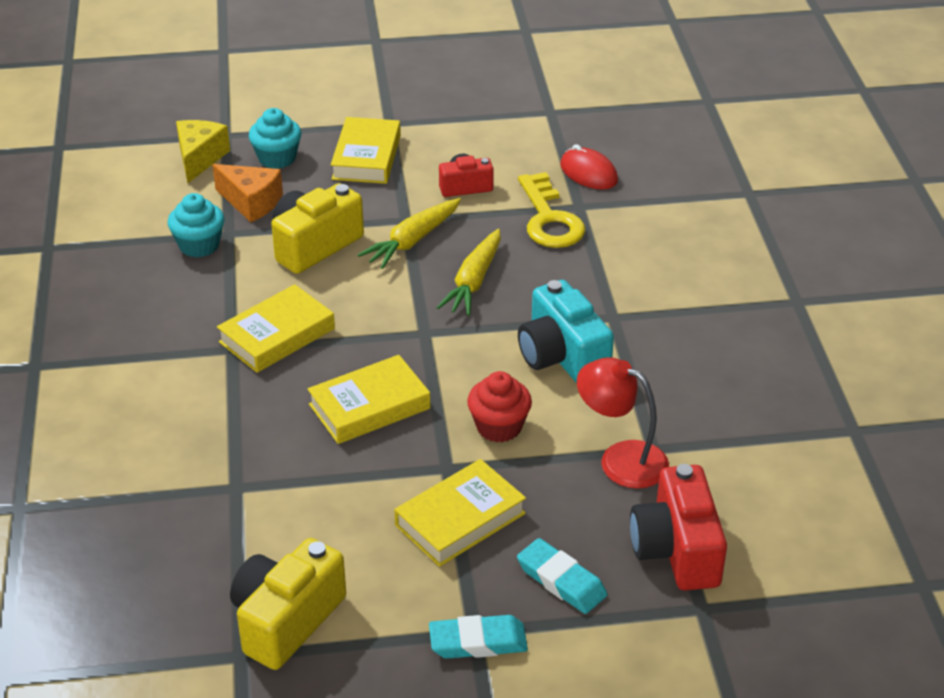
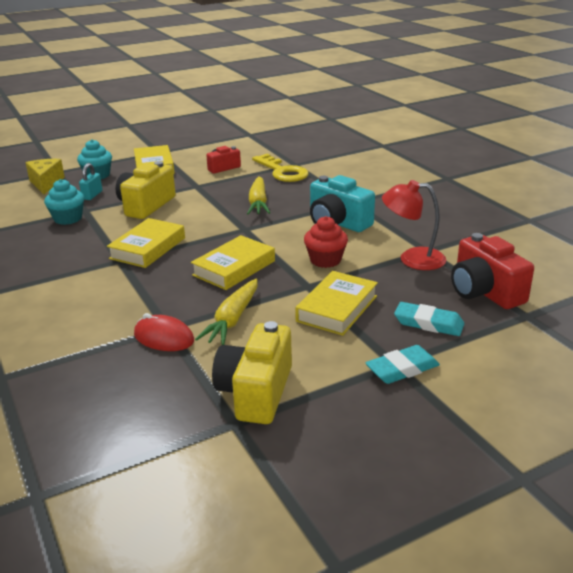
camera: 20 degrees left, 10 degrees down
orange cheese [212,164,283,222] -> turquoise padlock [79,163,102,200]
yellow carrot [358,198,461,269] -> yellow carrot moved to [195,279,257,345]
red mouse [560,144,618,190] -> red mouse moved to [134,313,194,351]

